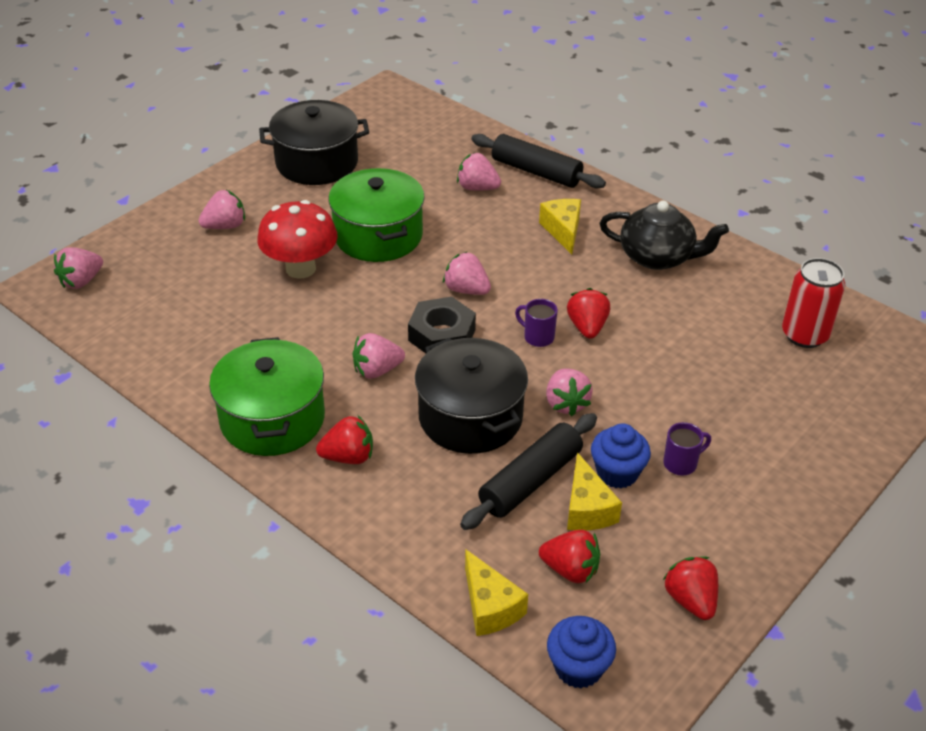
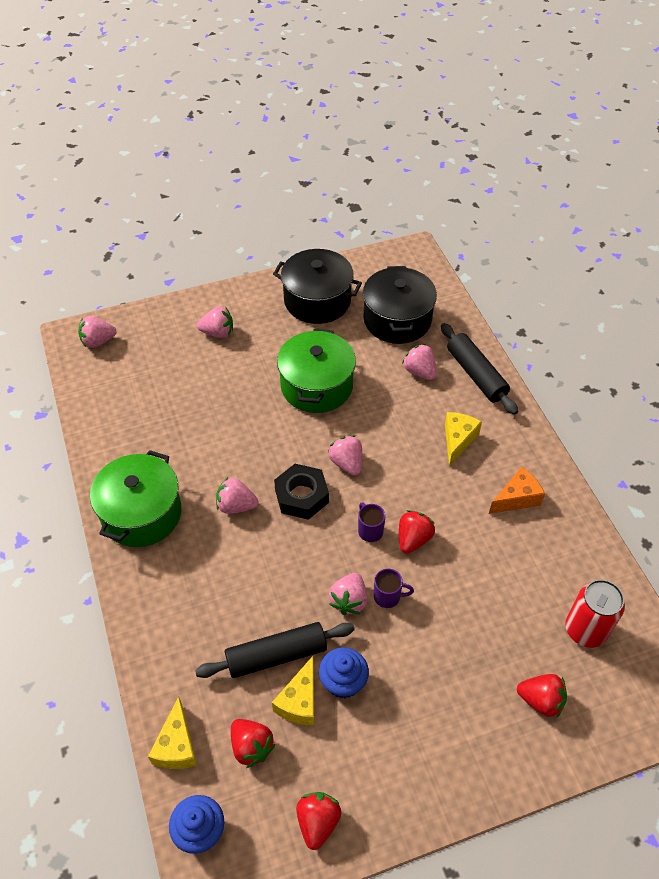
camera: 30 degrees right, 10 degrees up
red mushroom [257,200,338,279] -> none
red strawberry [316,415,373,464] -> red strawberry moved to [517,674,567,717]
black pot [415,338,528,454] -> black pot moved to [363,266,437,344]
black teapot [599,201,729,270] -> orange cheese [489,467,545,514]
purple mug [663,422,711,475] -> purple mug moved to [374,569,414,608]

